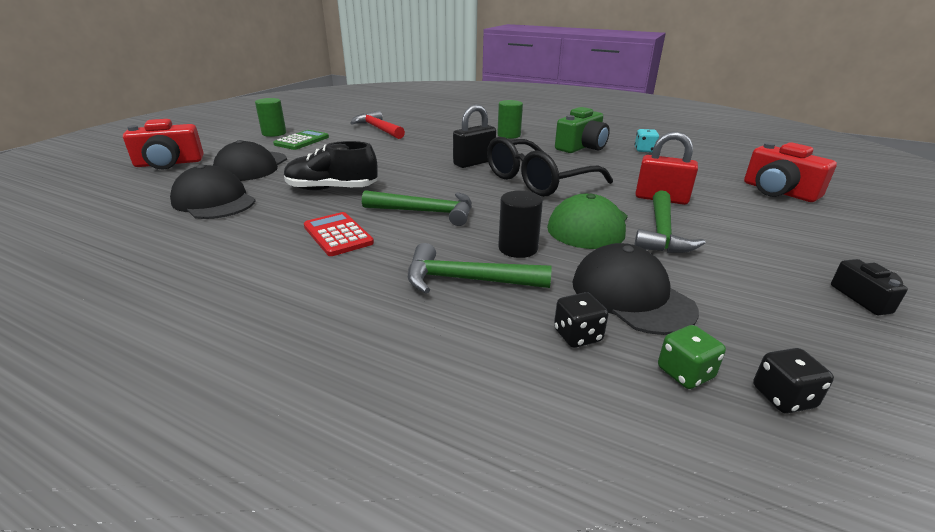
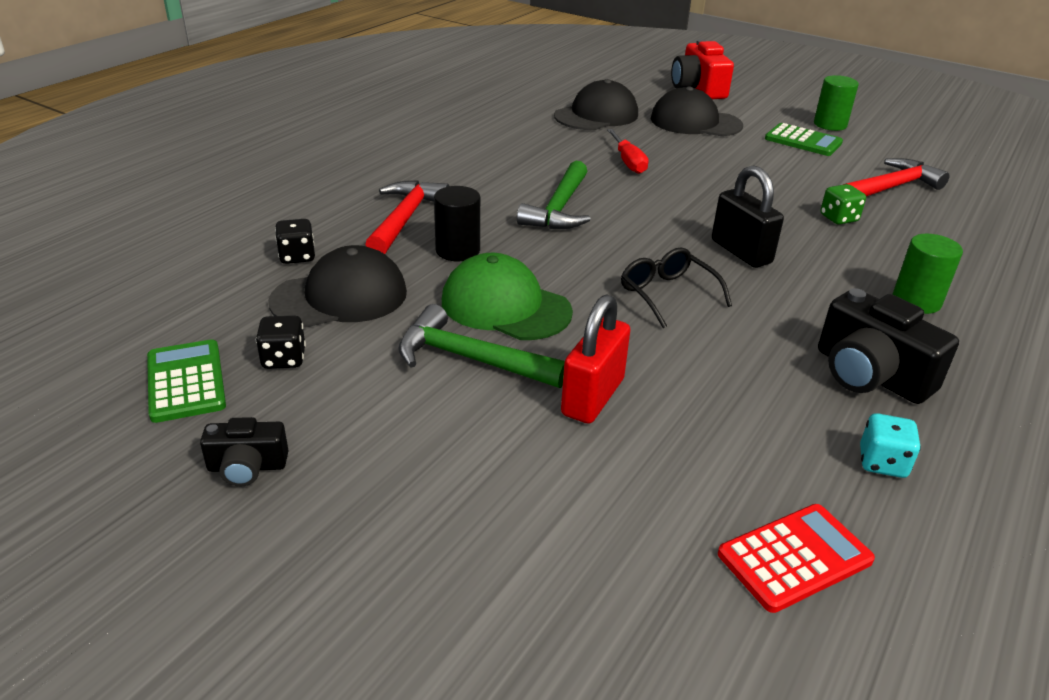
camera: 95 degrees right, 5 degrees up
black shoe [284,141,378,190] -> red screwdriver [607,129,649,174]
red calculator [304,212,374,256] -> red calculator moved to [718,504,875,613]
green hammer [408,243,552,293] -> red hammer [365,180,449,254]
black glasses [487,137,613,197] -> black glasses [621,248,732,328], size x0.55
green camera [555,107,610,153] -> black camera [818,288,959,404]
green dice [658,325,726,389] -> green dice moved to [820,184,866,225]
red camera [744,142,837,202] -> none
black dice [753,348,834,413] -> black dice moved to [256,316,306,369]
none -> green calculator [147,339,226,423]

